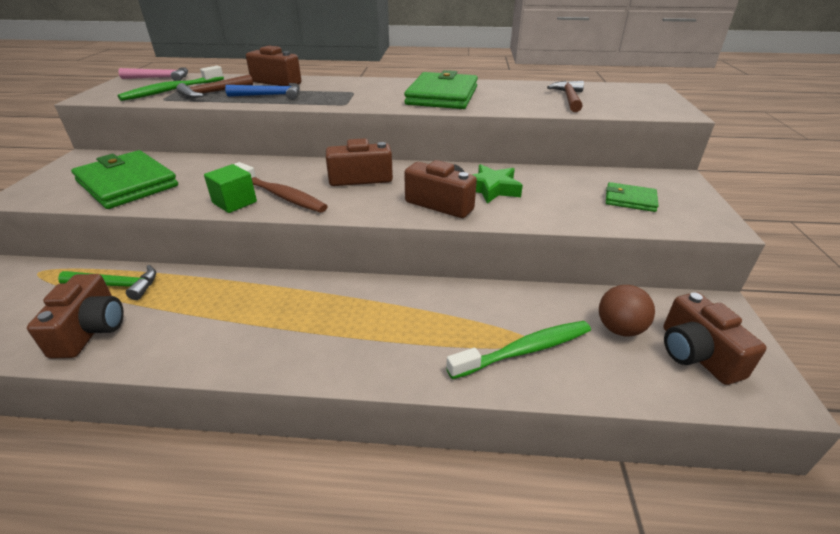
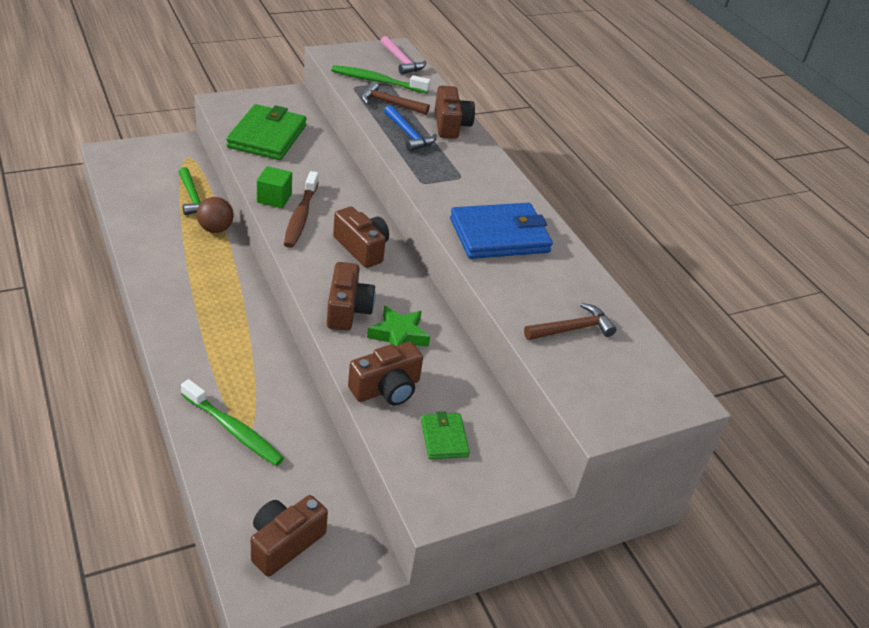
camera: 55 degrees right, 5 degrees up
brown camera [27,274,124,359] -> brown camera moved to [348,342,423,406]
green wallet [404,70,478,109] -> blue wallet [450,203,553,259]
brown ball [599,285,655,337] -> brown ball moved to [197,197,233,233]

